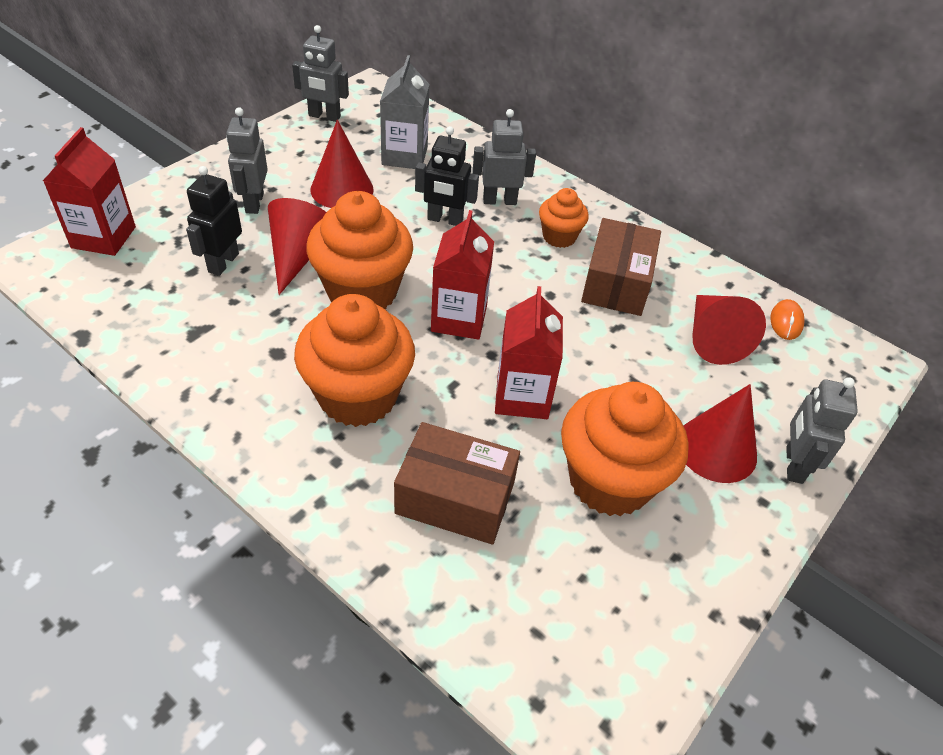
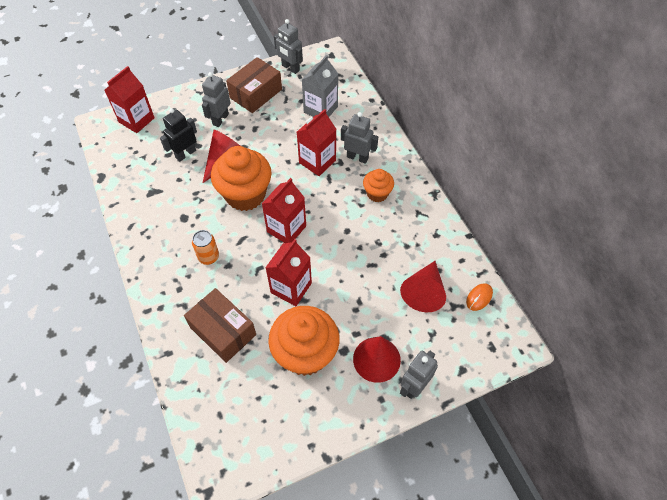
camera: 30 degrees right, 10 degrees up
orange cupcake [294,294,415,427] -> orange can [192,230,219,265]
red cone [310,120,373,208] -> none
black robot [415,126,479,226] -> red carton [297,109,336,176]
brown box [581,218,661,316] -> brown box moved to [226,57,282,113]

